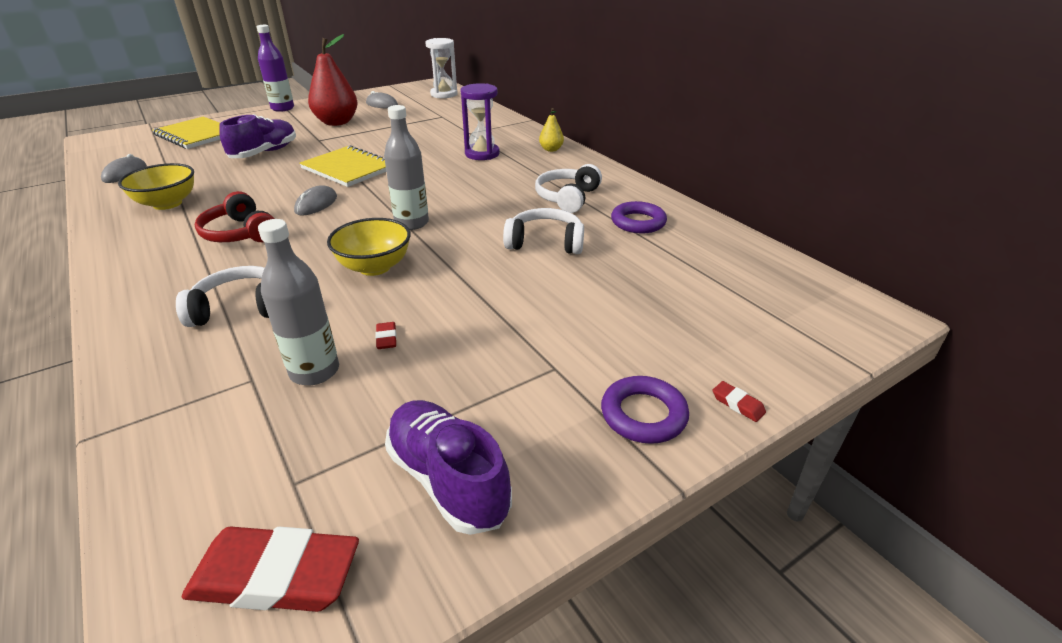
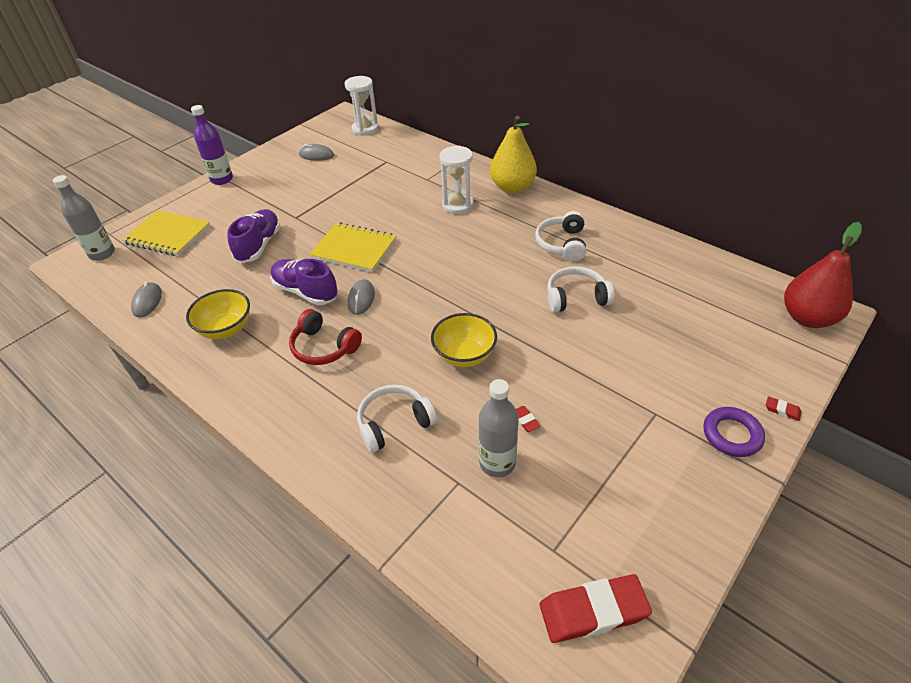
camera: 15 degrees left, 10 degrees up
red pear [308,34,358,126] -> red pear moved to [784,222,862,328]
grey bottle [384,105,429,230] -> grey bottle moved to [53,175,115,261]
purple shoe [385,400,512,535] -> purple shoe moved to [270,259,338,305]
purple hourglass [461,83,500,160] -> white hourglass [439,145,473,214]
yellow pear [539,108,564,152] -> yellow pear [490,116,537,193], size x2.09
purple ring [611,201,667,234] -> none

